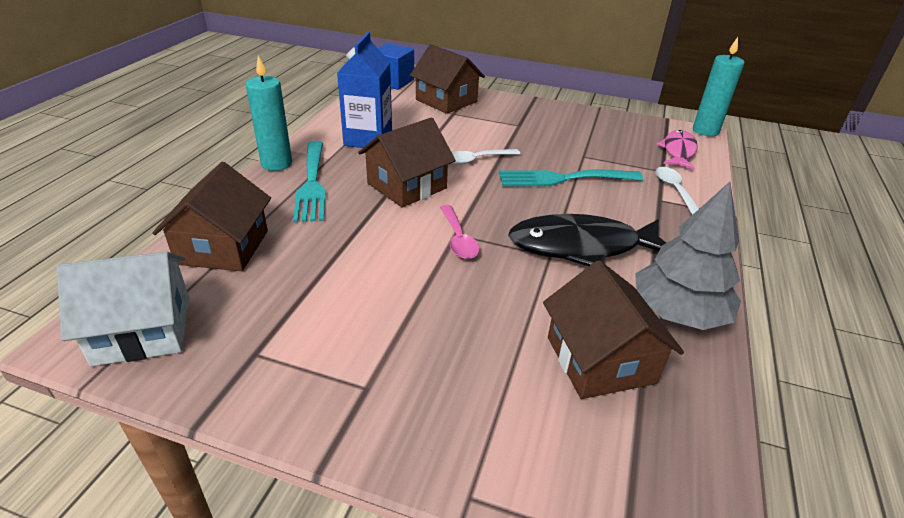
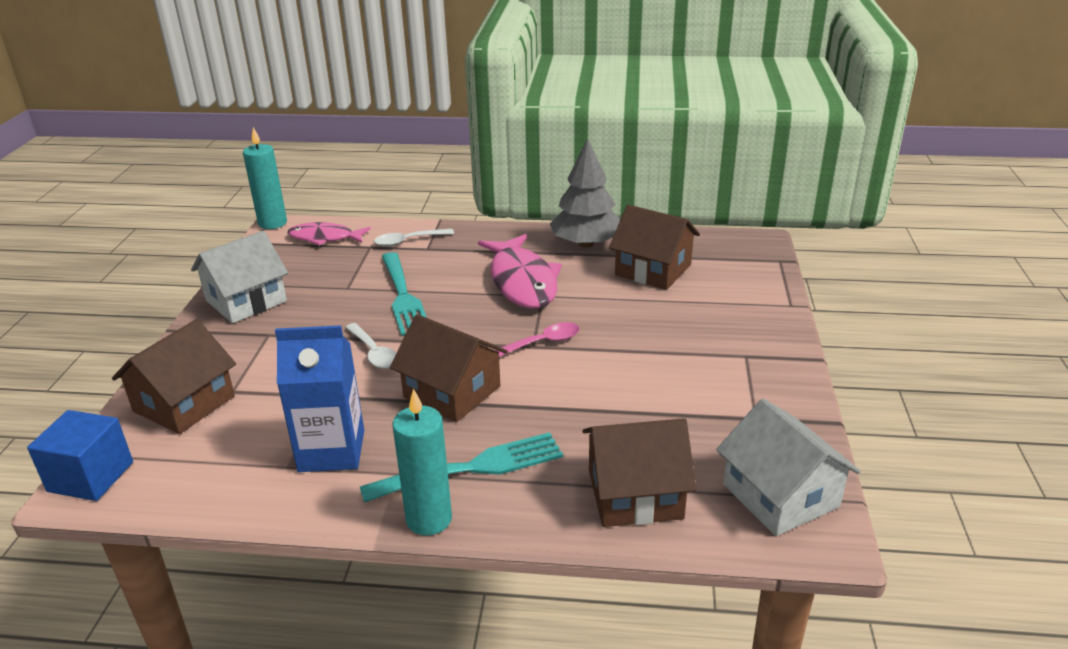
camera: 100 degrees left, 5 degrees down
black fish [508,214,666,266] -> pink fish [478,234,562,308]
brown house [543,260,684,399] -> brown house turned 60 degrees clockwise [609,205,700,290]
none -> white house [191,231,288,323]

